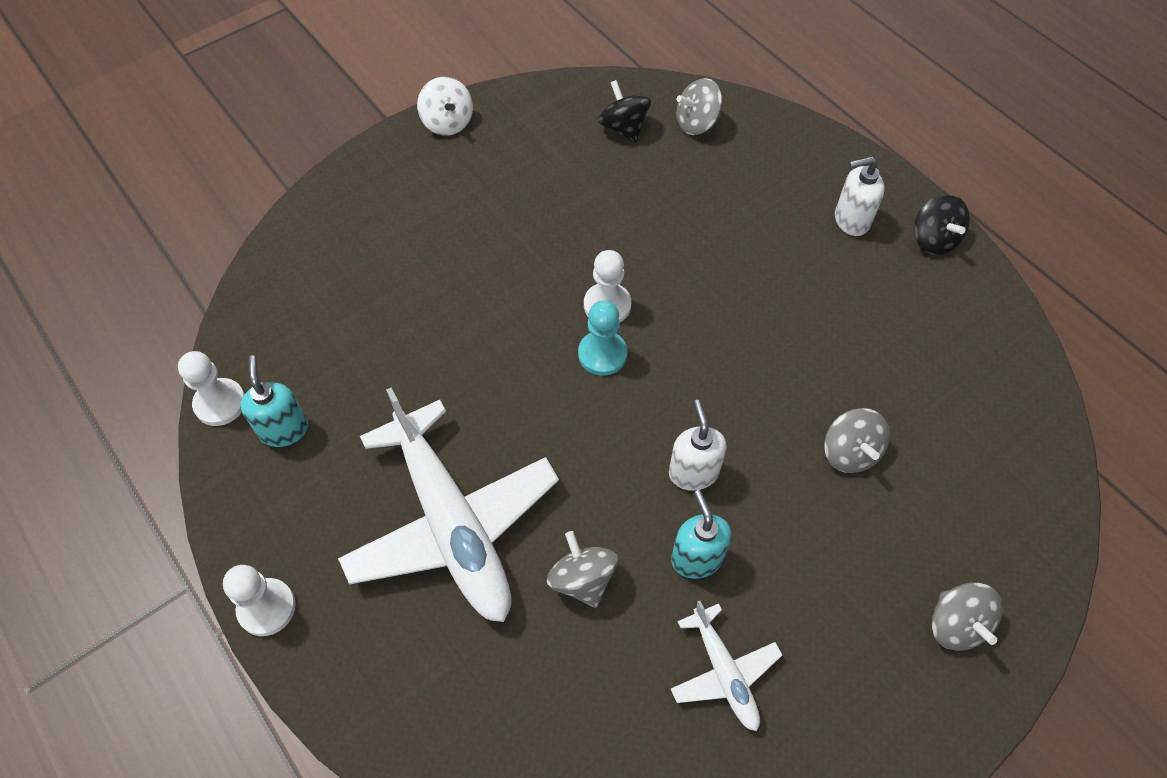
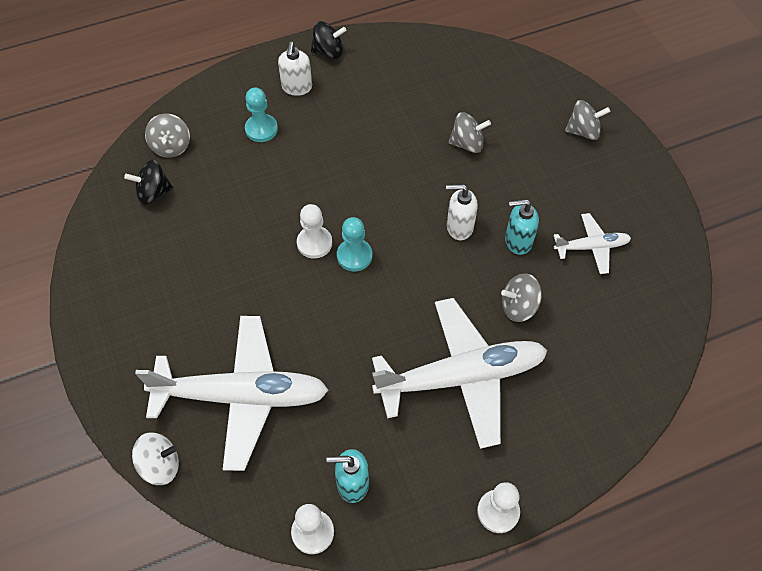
camera: 75 degrees left, 0 degrees up
white spinning top [417,77,473,136] -> white spinning top moved to [132,432,179,485]
none -> white plane [135,316,328,471]
none -> turquoise pawn [245,88,278,142]

